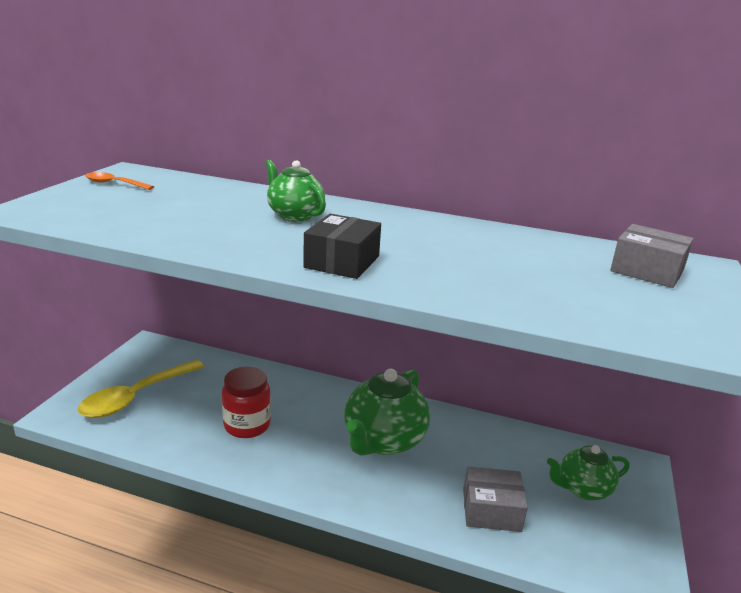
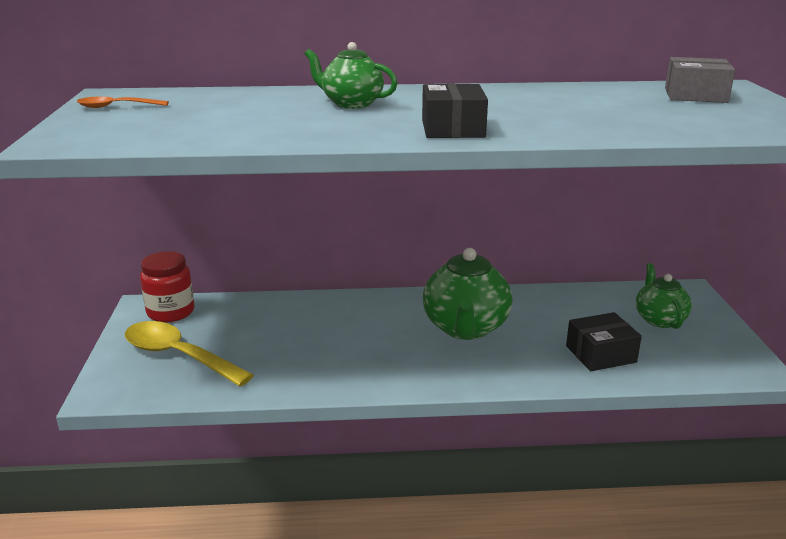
camera: 20 degrees left, 0 degrees up
yellow spoon [77,360,205,418] -> yellow spoon turned 105 degrees clockwise [125,321,254,387]
red jar [222,367,271,438] -> red jar moved to [140,251,194,322]
grey box [463,466,528,532] -> black box [566,312,642,371]
green teapot [547,445,630,501] -> green teapot turned 120 degrees clockwise [636,263,692,329]

